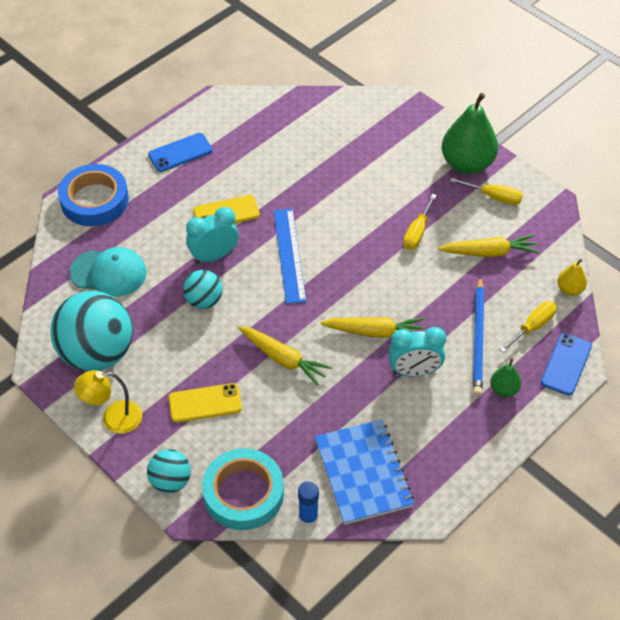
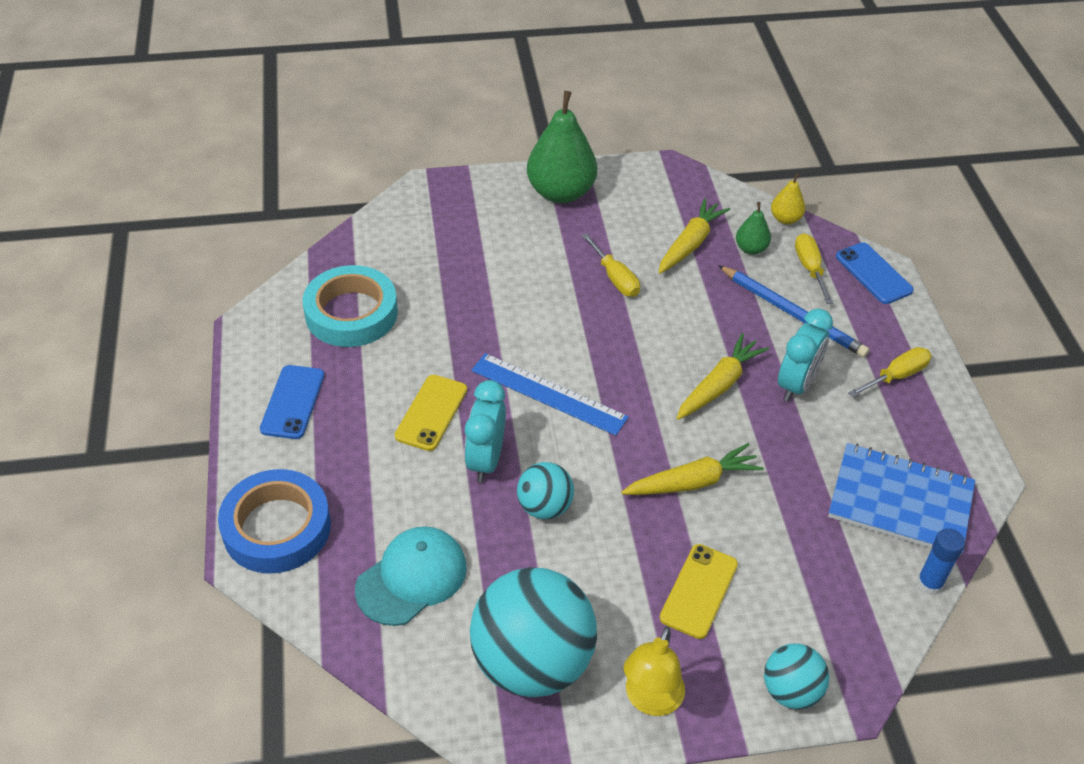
camera: 55 degrees left, 5 degrees down
turquoise tape [202,448,284,530] -> turquoise tape moved to [302,265,398,347]
yellow screwdriver [450,178,523,205] -> yellow screwdriver moved to [848,347,932,397]
green pear [490,358,521,397] -> green pear moved to [736,202,771,255]

